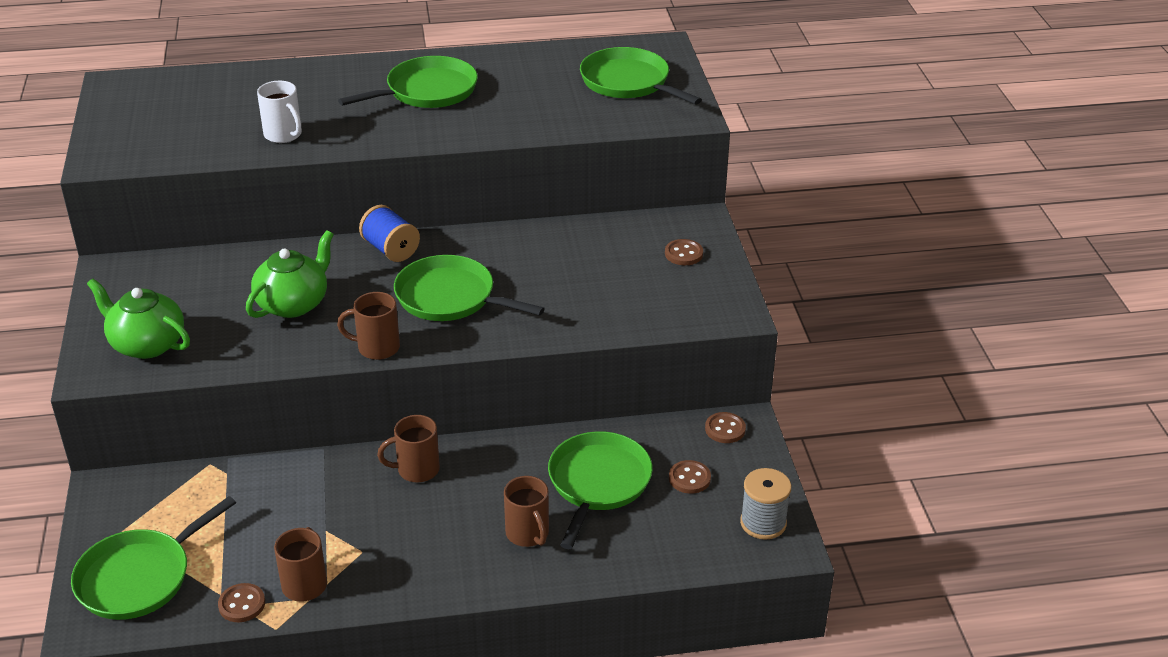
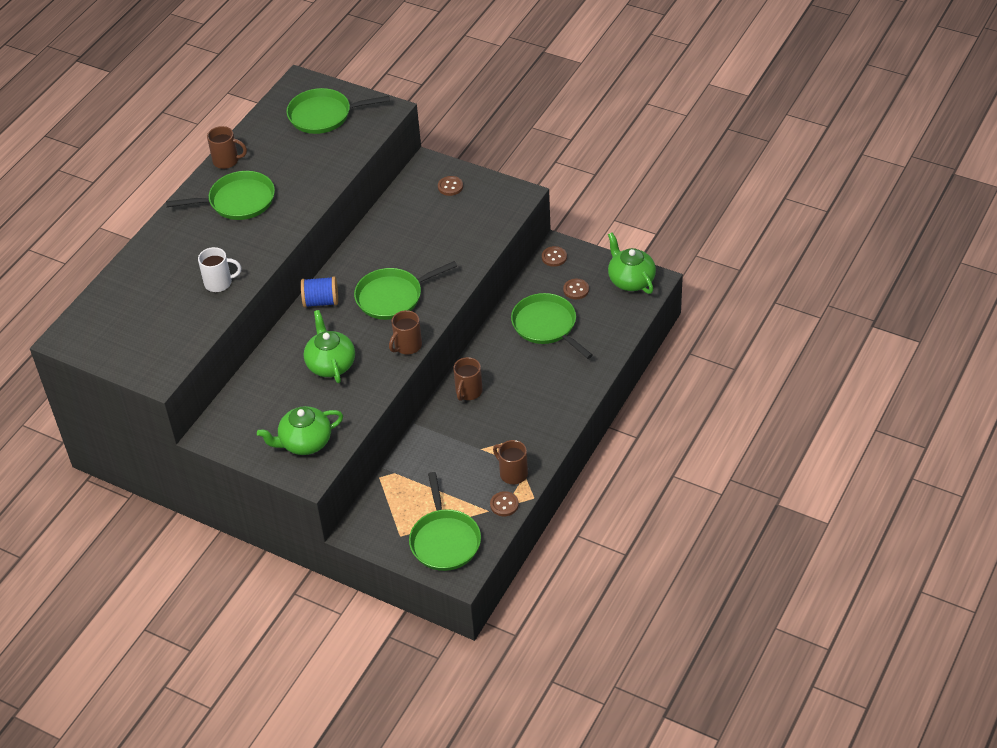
camera: 50 degrees left, 10 degrees up
green pan [338,56,478,108] -> green pan turned 75 degrees clockwise [166,171,275,220]
brown mug [504,476,549,547] -> brown mug moved to [207,126,247,169]
grey spool [740,468,791,540] -> green teapot [608,232,656,294]

